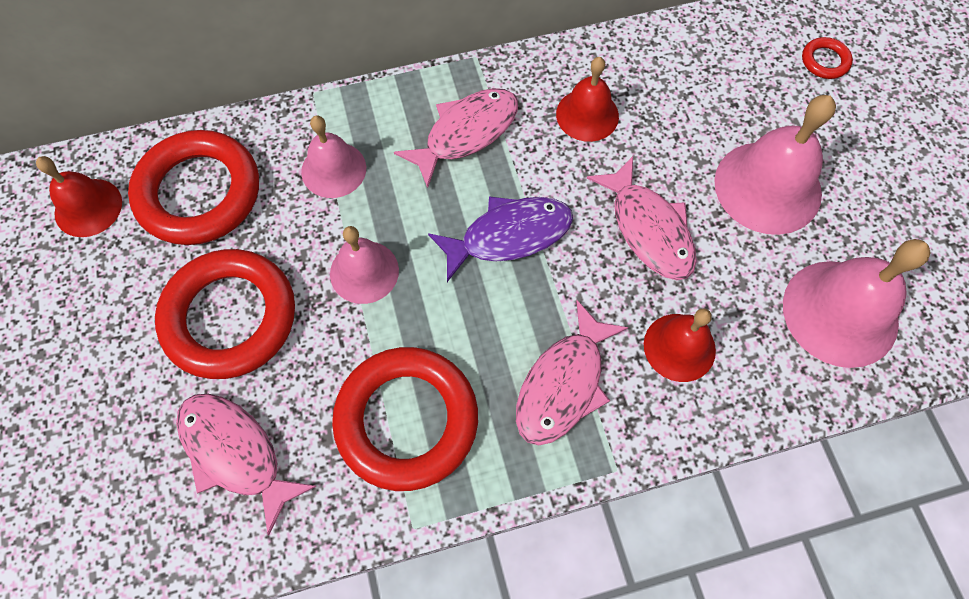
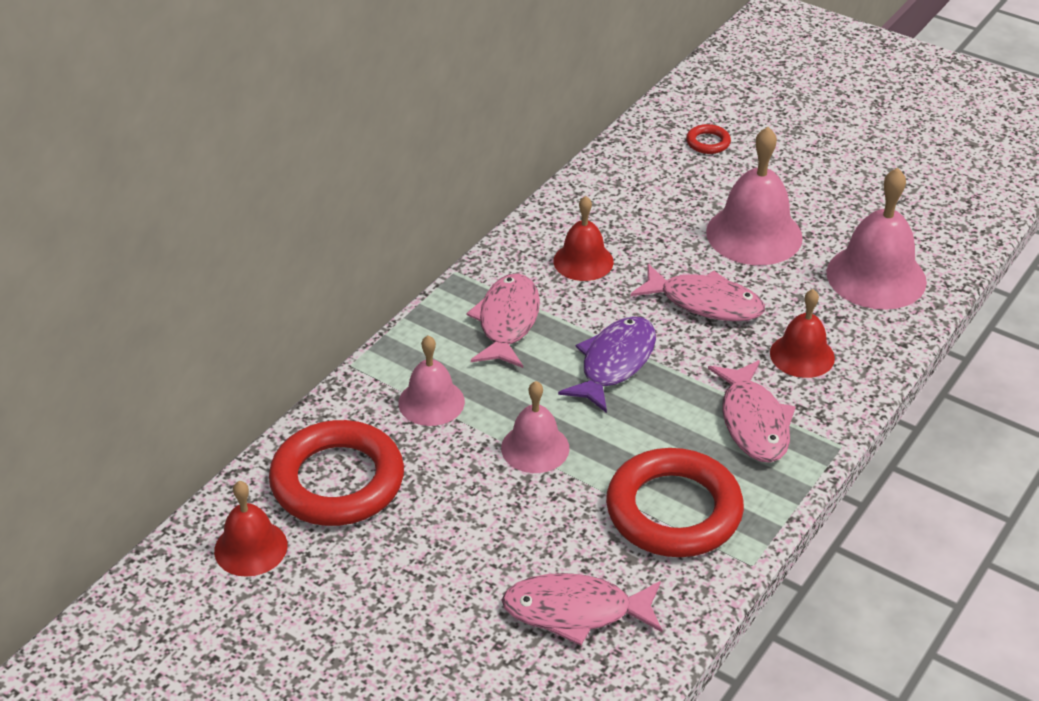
camera: 40 degrees left, 25 degrees down
red ring [155,249,295,379] -> none

